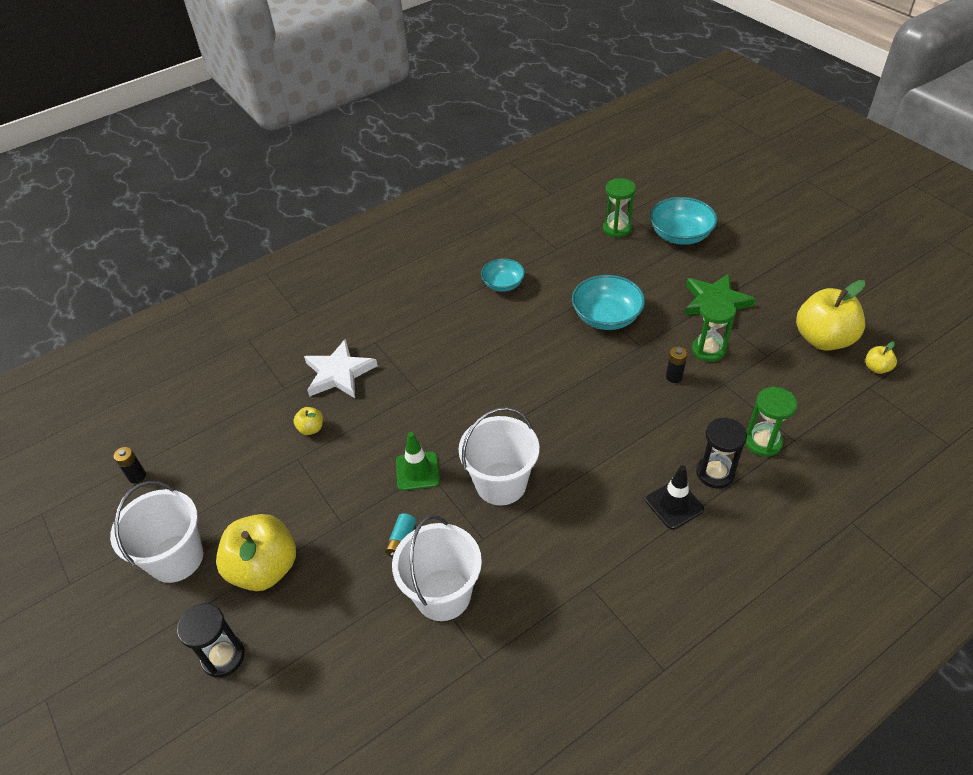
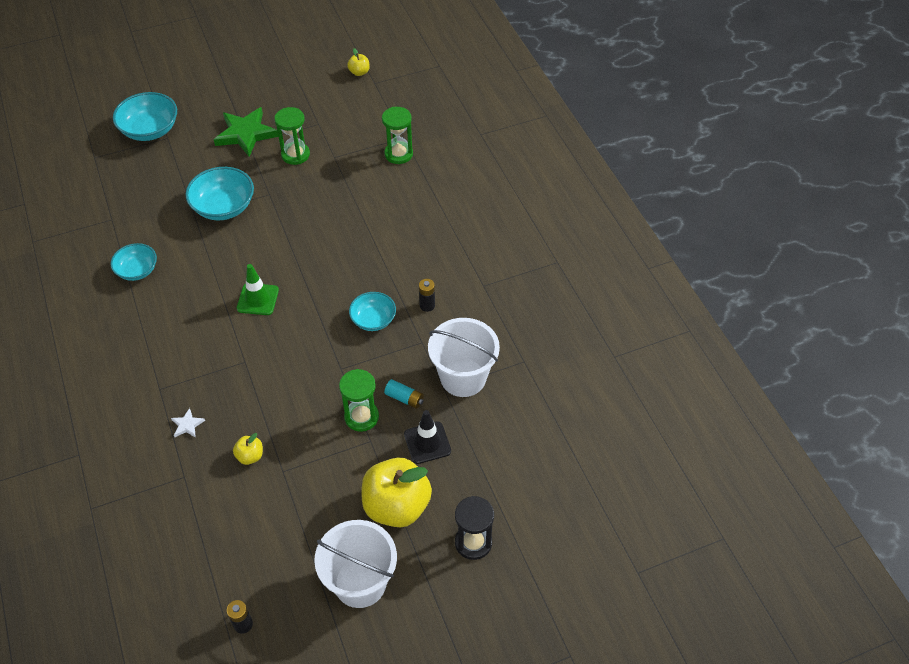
camera: 80 degrees left, 5 degrees up
white star [304,339,378,398] -> white star [171,408,205,438], size x0.43
green traffic cone [396,432,440,491] -> green traffic cone moved to [237,264,279,315]
white bucket [458,407,539,505] -> turquoise bowl [349,292,396,331]
green hourglass [603,178,636,238] -> green hourglass moved to [339,369,379,432]
black traffic cone [646,465,704,529] -> black traffic cone moved to [404,410,451,464]
black battery [666,347,687,383] -> black battery moved to [419,279,435,312]
black hourglass [696,417,747,488] -> none
yellow apple [796,280,866,351] -> none

